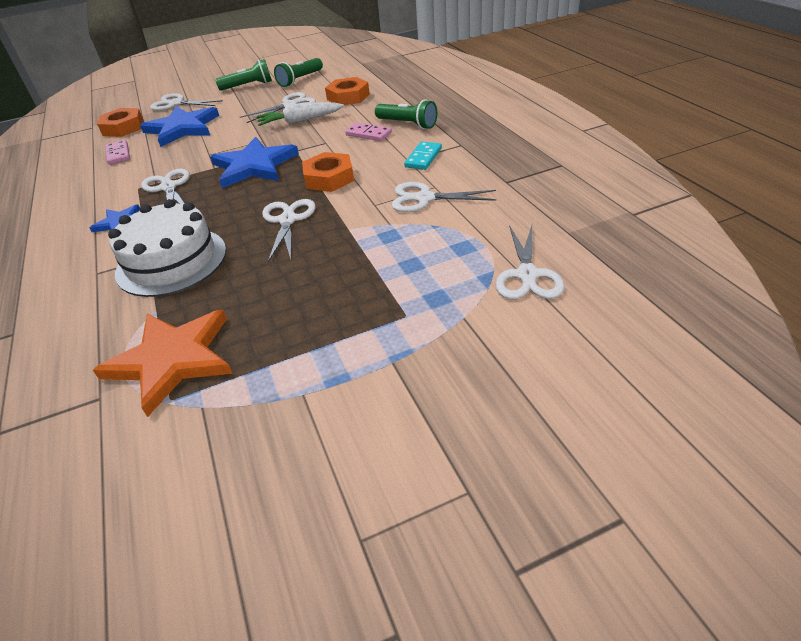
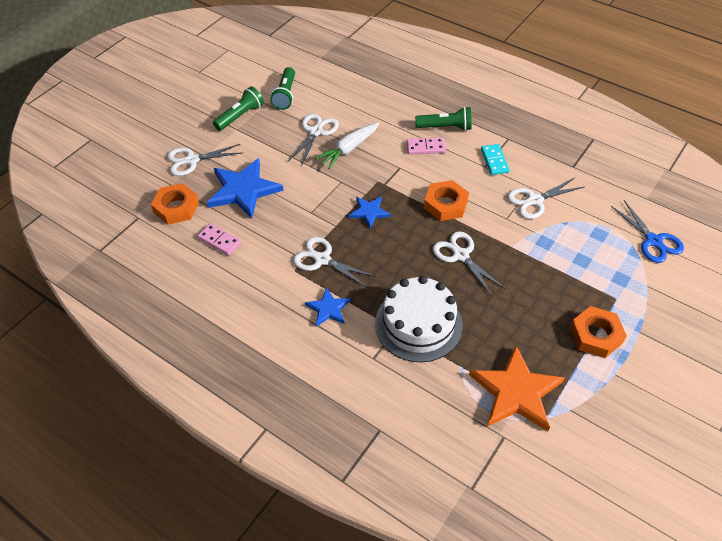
camera: 35 degrees left, 10 degrees up
blue star [210,137,299,188] -> blue star [349,196,391,228], size x0.53
orange nut [325,77,370,105] -> orange nut moved to [570,306,627,358]
white scissors [495,225,564,299] -> blue scissors [611,200,684,263]

